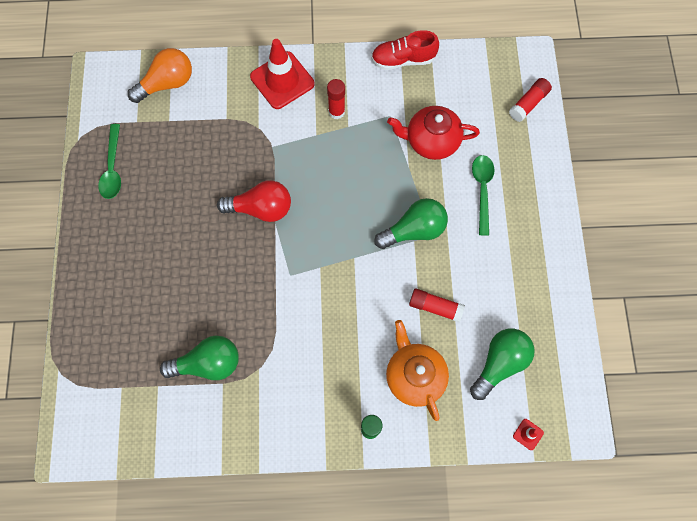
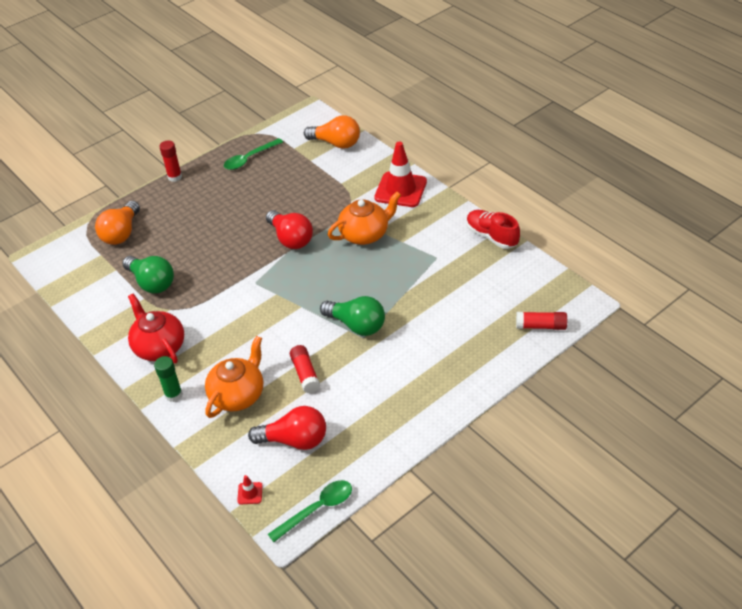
camera: 55 degrees right, 25 degrees down
red glue stick [327,79,345,119] -> red glue stick moved to [159,140,182,182]
red teapot [387,106,480,160] -> red teapot moved to [128,294,184,364]
green light bulb [470,329,535,400] -> red light bulb [248,406,326,450]
green spoon [472,155,494,236] -> green spoon moved to [268,480,352,542]
none -> orange light bulb [95,201,140,245]
none -> orange teapot [328,191,401,245]

